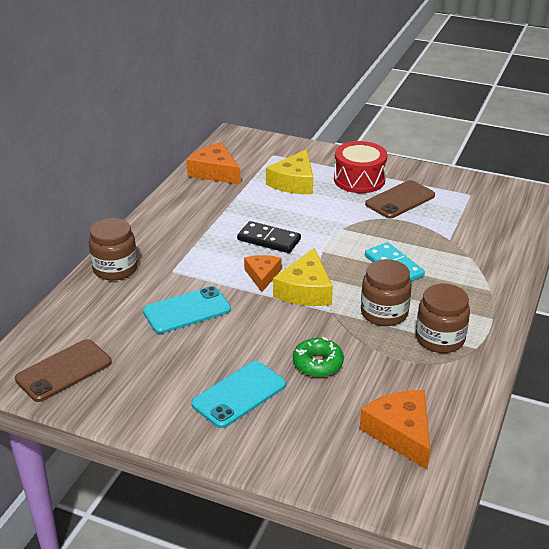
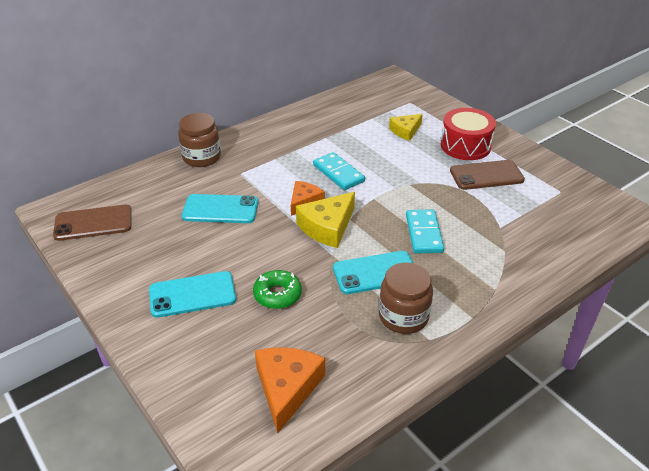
camera: 30 degrees right, 5 degrees up
orange cheese [187,142,241,185] -> none
black domino [237,221,301,253] -> turquoise domino [313,152,365,190]
yellow cheese [266,149,313,194] -> yellow cheese [389,114,423,141], size x0.65
brown jar [361,259,412,326] -> turquoise phone [333,251,413,294]

